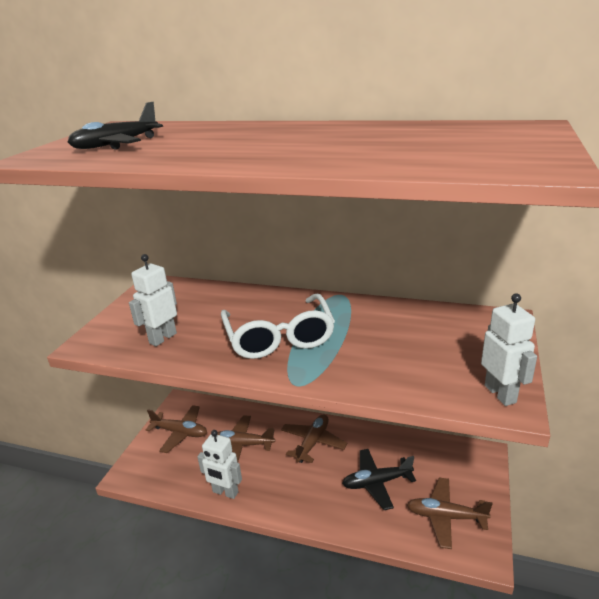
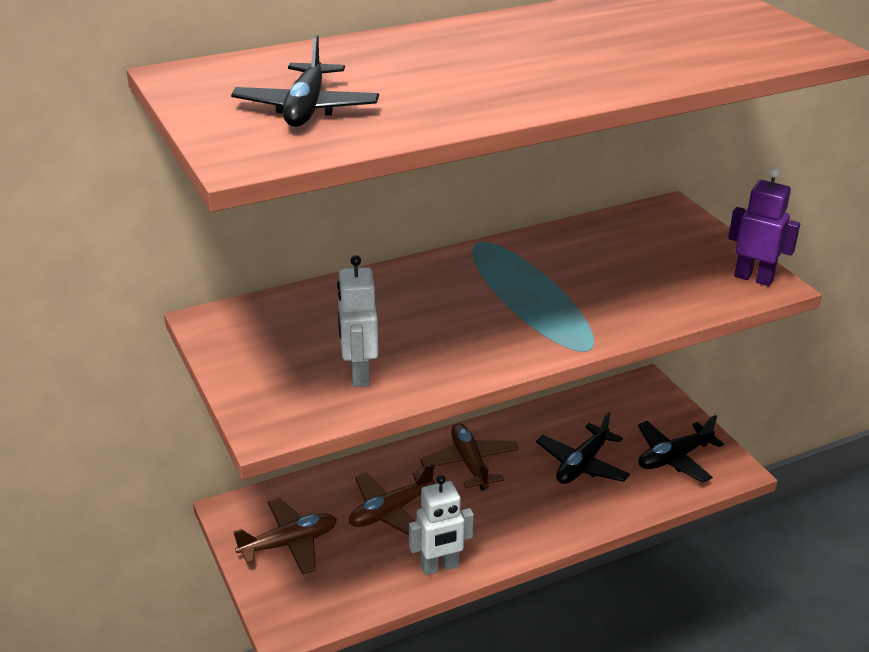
camera: 45 degrees left, 5 degrees up
white glasses [221,293,335,359] -> none
brown plane [407,478,492,549] -> black plane [638,415,724,483]
white robot [481,294,537,406] -> purple robot [728,168,800,286]

